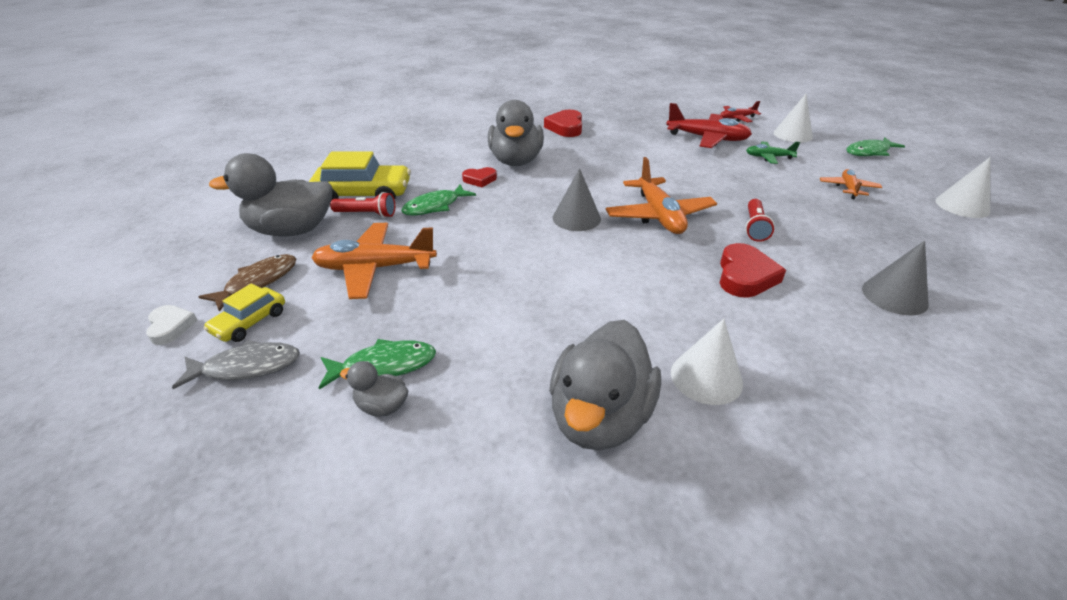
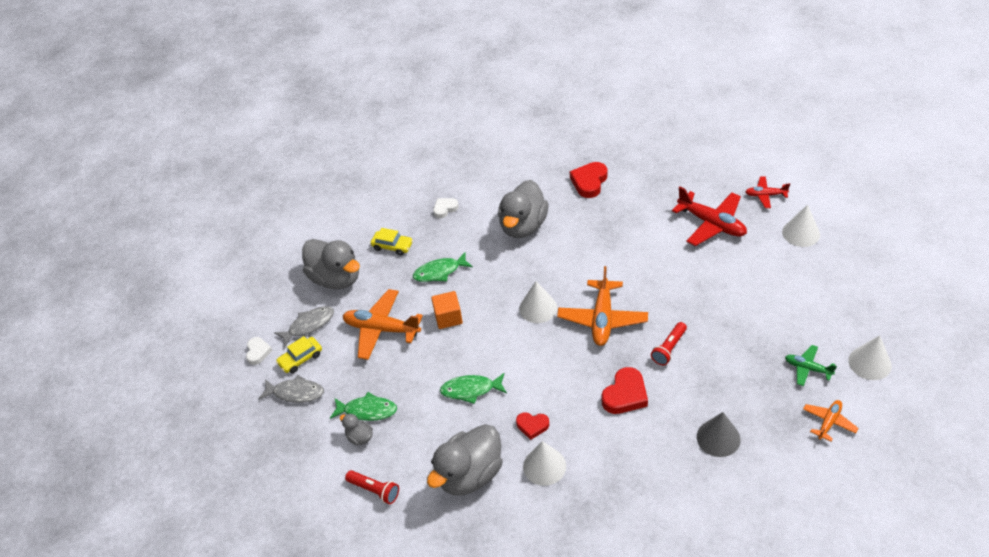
camera: 25 degrees right, 10 degrees up
brown fish [198,254,296,312] -> grey fish [274,306,334,347]
grey duck [209,153,332,237] -> grey duck turned 150 degrees counterclockwise [302,239,360,289]
yellow car [309,151,411,203] -> yellow car [371,228,413,256], size x0.56
red flashlight [330,192,395,218] -> red flashlight moved to [345,470,399,504]
red heart [462,167,497,187] -> red heart moved to [516,412,549,440]
grey cone [553,168,601,231] -> white cone [519,281,557,323]
green plane [746,142,800,164] -> green plane moved to [785,345,837,386]
orange plane [820,169,882,199] -> orange plane moved to [803,400,858,442]
green fish [846,138,905,156] -> green fish moved to [440,373,507,404]
none -> orange cube [431,291,463,329]
none -> white heart [433,198,459,218]

